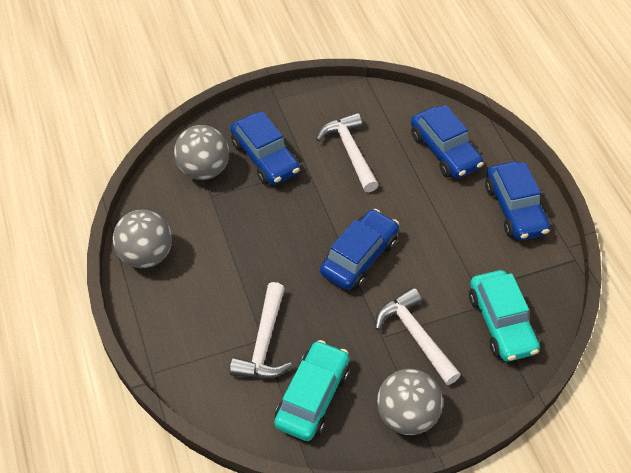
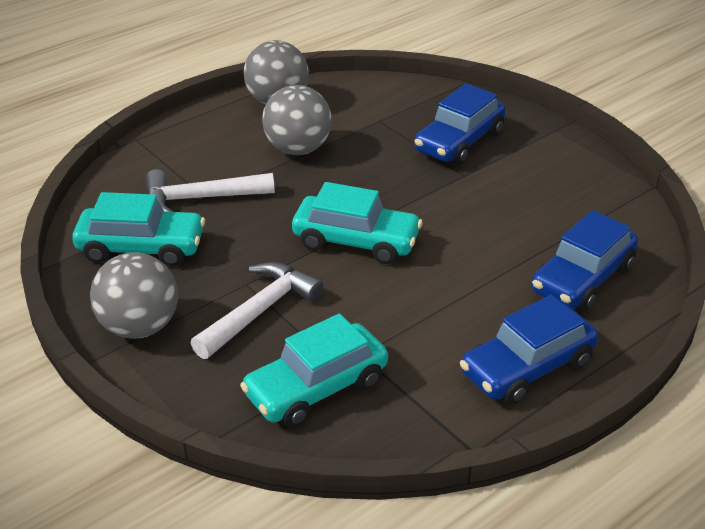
camera: 70 degrees right, 15 degrees down
grey ball [174,125,229,180] -> grey ball moved to [262,85,332,155]
white hammer [316,113,379,192] -> none
blue car [320,209,399,290] -> turquoise car [292,182,423,264]

